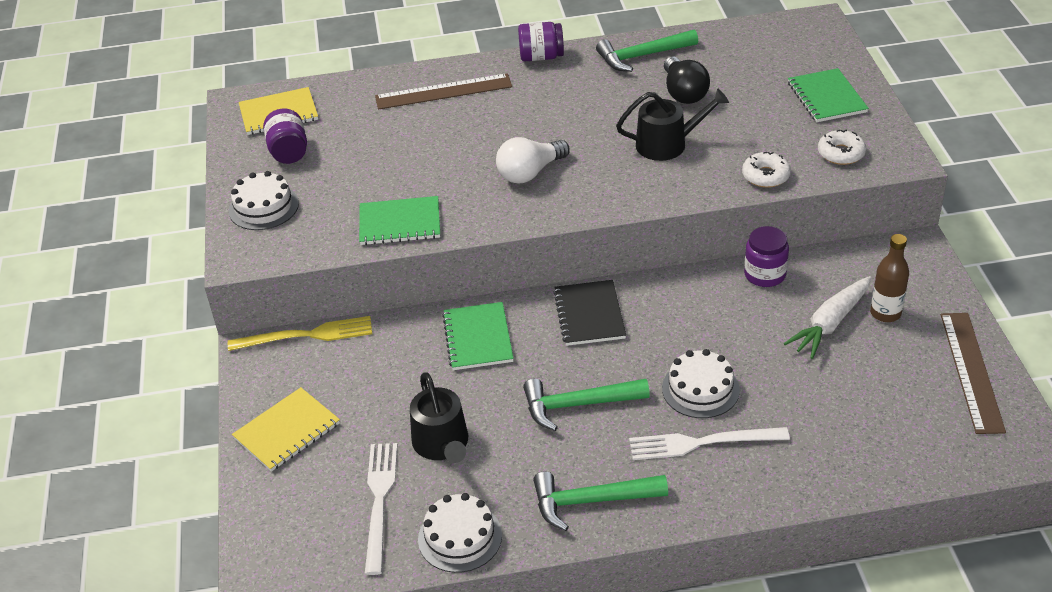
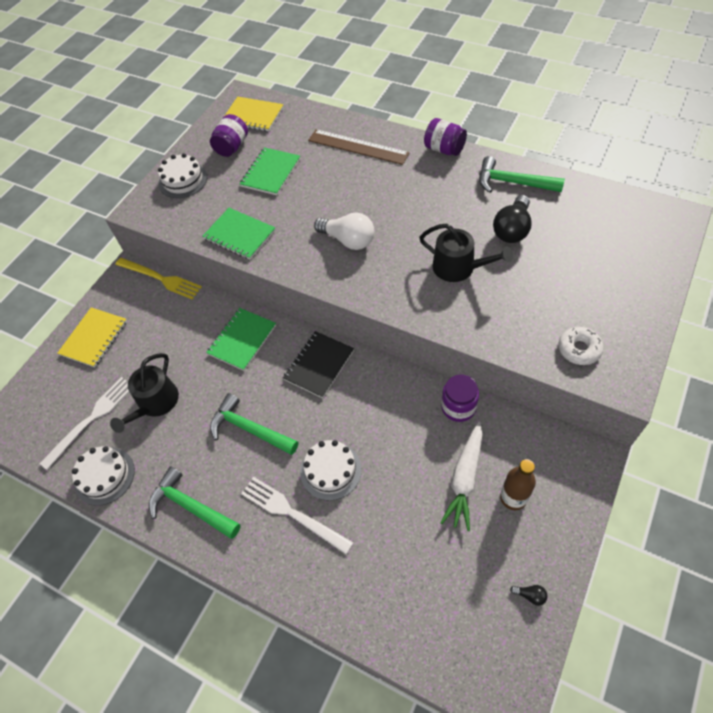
camera: 40 degrees right, 15 degrees up
yellow notebook [232,387,340,472] -> yellow notebook turned 60 degrees counterclockwise [57,307,127,367]
white light bulb [496,137,569,184] -> white light bulb turned 150 degrees counterclockwise [314,212,374,250]
white donut [742,152,791,188] -> none
white carrot [784,276,871,359] -> white carrot turned 60 degrees counterclockwise [440,422,483,531]
green notebook [788,68,869,122] -> green notebook moved to [240,147,300,195]
brown ruler [941,313,1006,434] -> black light bulb [510,585,547,606]

